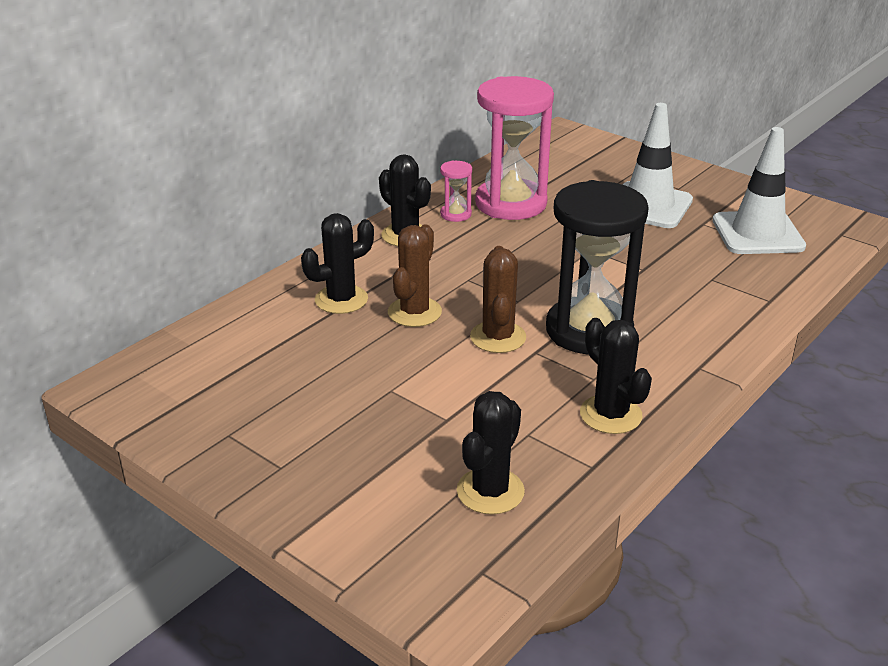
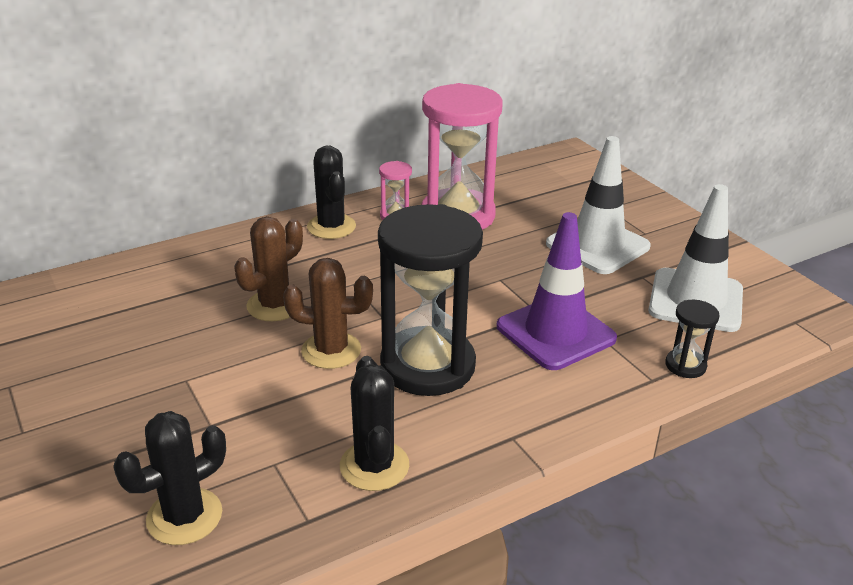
camera: 20 degrees right, 0 degrees up
black cactus [301,213,374,314] -> none
brown cactus [470,246,526,353] -> brown cactus turned 75 degrees clockwise [283,258,373,369]
none -> purple traffic cone [496,212,617,370]
none -> black hourglass [665,300,719,378]

